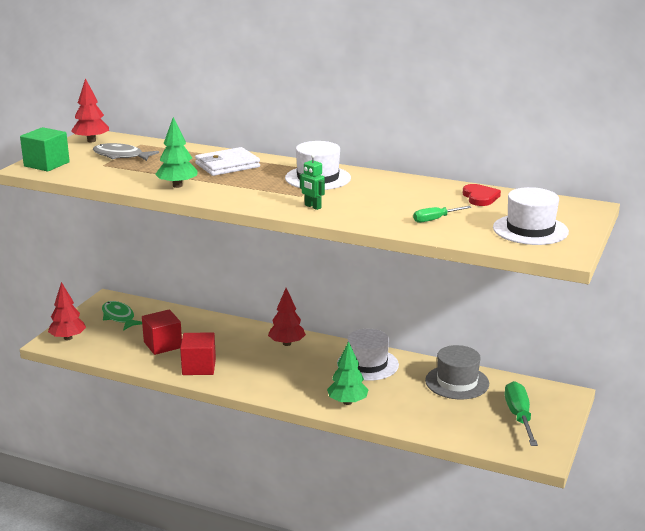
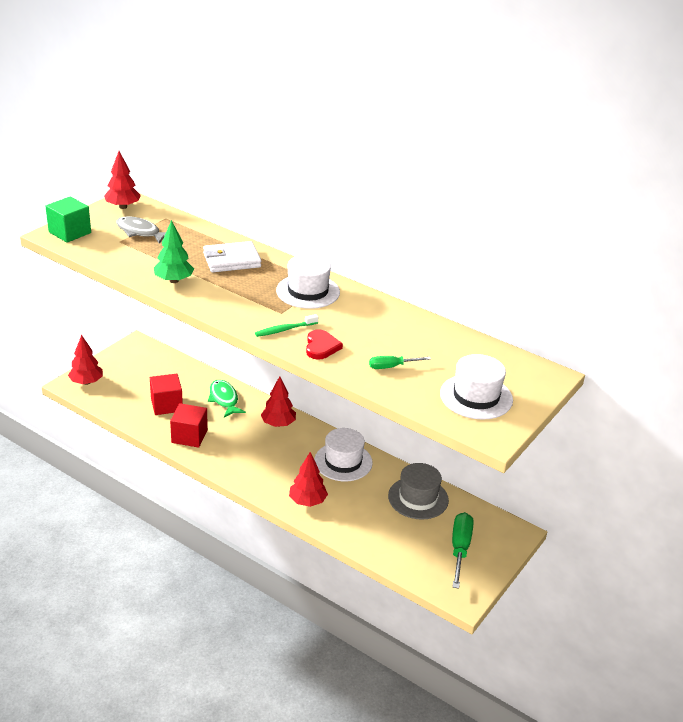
camera: 10 degrees right, 10 degrees up
green fish [102,301,142,331] -> green fish moved to [208,380,246,418]
green robot [300,154,325,210] -> green toothbrush [255,314,318,337]
green tree [327,341,369,405] -> red tree [289,452,328,507]
red heart [463,184,501,206] -> red heart moved to [306,329,343,360]

